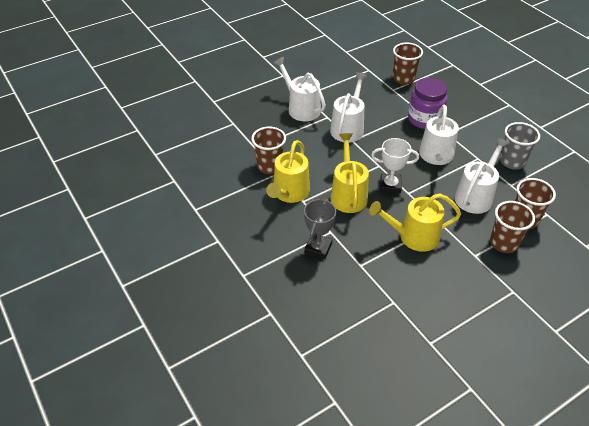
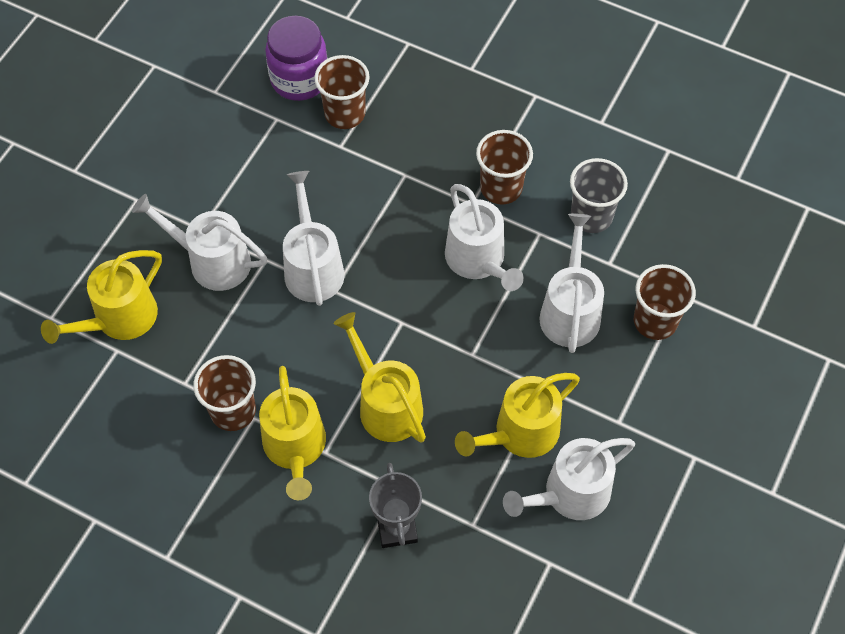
camera: 30 degrees left, 15 degrees up
white trophy [371,138,419,193] -> none
purple jar [408,78,447,129] -> purple jar moved to [265,16,327,101]
brown cup [490,201,535,253] -> brown cup moved to [476,130,533,205]
none -> yellow watering can [41,250,162,344]
none -> white watering can [503,438,635,520]

